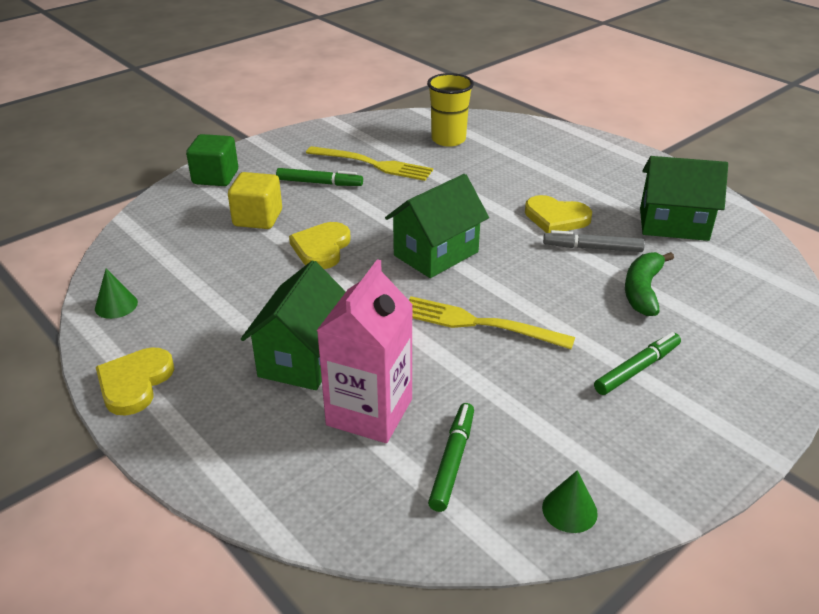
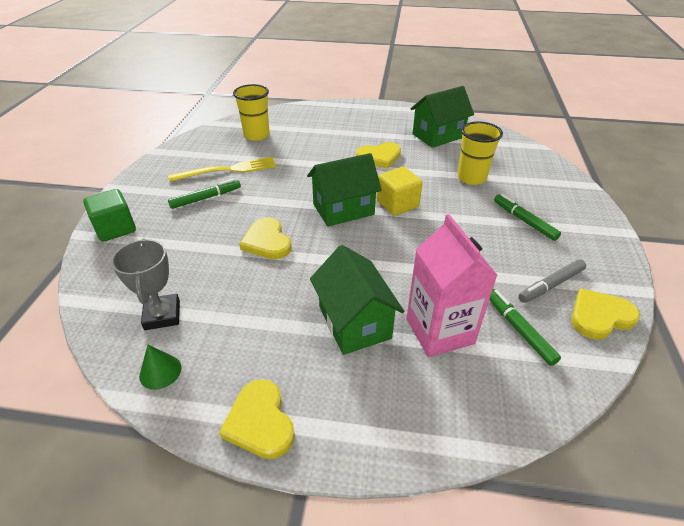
camera: 40 degrees left, 5 degrees up
yellow cube [228,172,282,229] -> yellow cube moved to [377,167,423,216]
green house [385,174,489,278] -> green house turned 60 degrees clockwise [307,153,382,227]
yellow fork [409,296,575,349] -> none
green cone [542,470,598,533] -> yellow heart [571,288,640,340]
grey marker [543,230,645,252] -> grey marker moved to [518,259,586,303]
green marker [594,332,681,395] -> green marker turned 45 degrees counterclockwise [494,194,561,241]
green banana [625,252,674,316] -> yellow cup [457,121,503,185]
none -> grey trophy [111,238,180,330]

